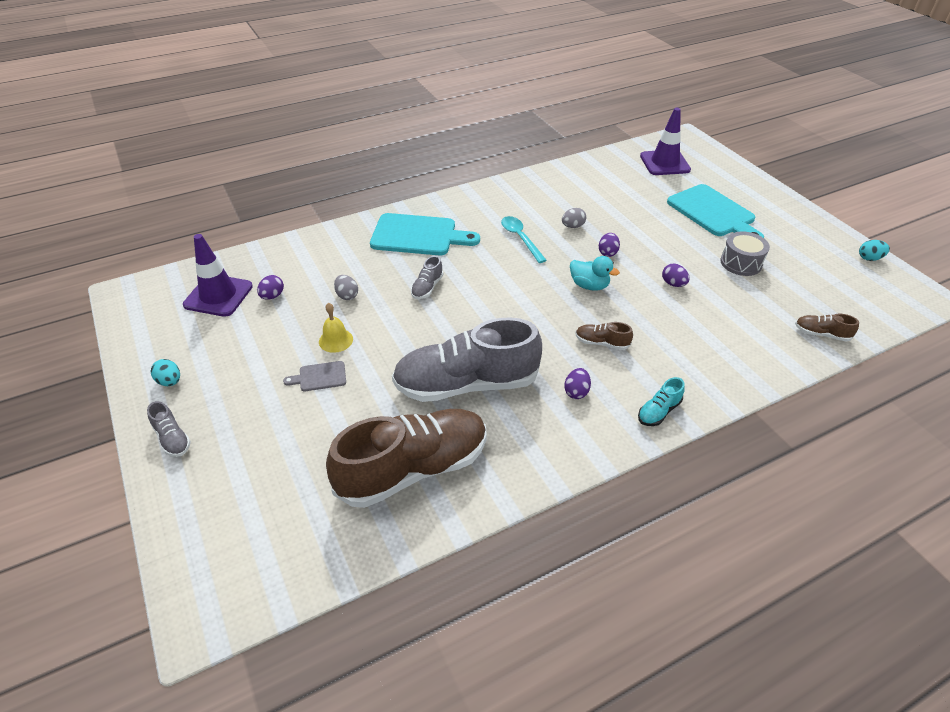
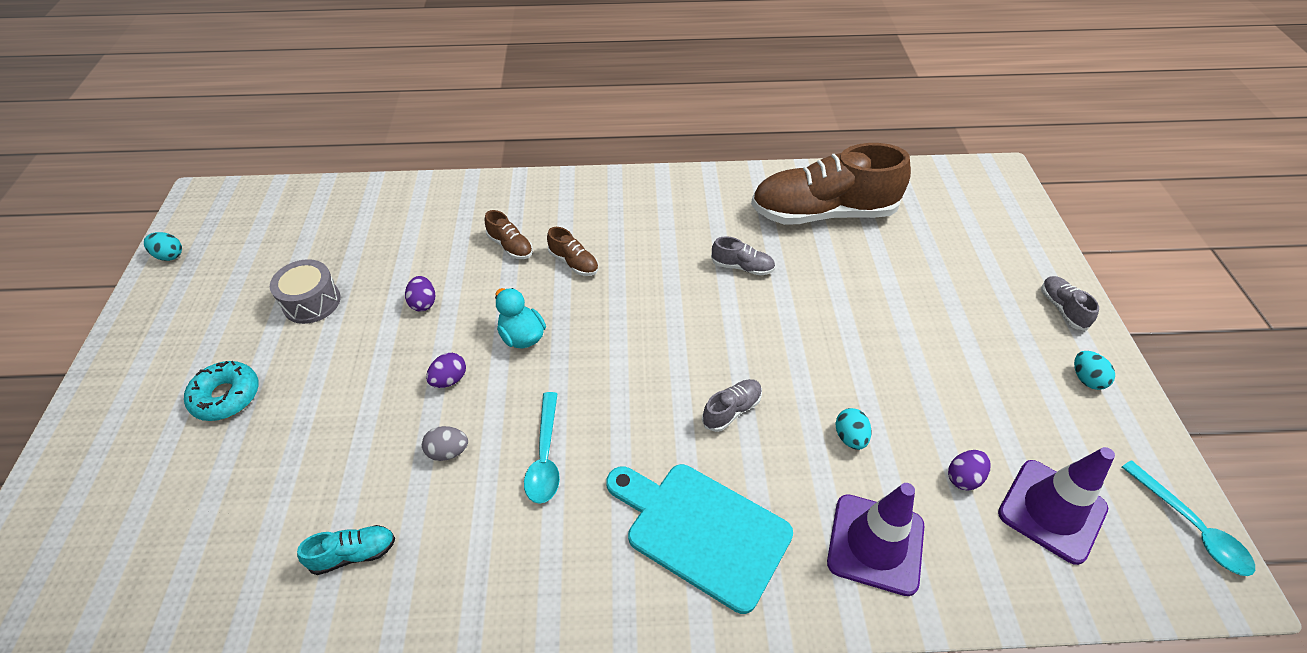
camera: 155 degrees left, 5 degrees up
grey cutting board [283,361,346,391] -> none
yellow bell [319,302,353,353] -> none
grey egg [334,275,358,300] -> turquoise egg [835,408,872,450]
grey shoe [392,317,542,402] -> grey shoe [711,236,775,276], size x0.40
purple egg [564,368,591,399] -> none
turquoise shoe [638,377,685,426] -> turquoise shoe moved to [297,525,396,575]
purple traffic cone [640,108,691,175] -> purple traffic cone moved to [827,483,924,596]
turquoise cutting board [667,184,764,238] -> turquoise donut [184,361,259,421]
brown shoe [795,314,859,342] -> brown shoe moved to [485,210,533,259]
none -> turquoise spoon [1122,460,1255,576]

